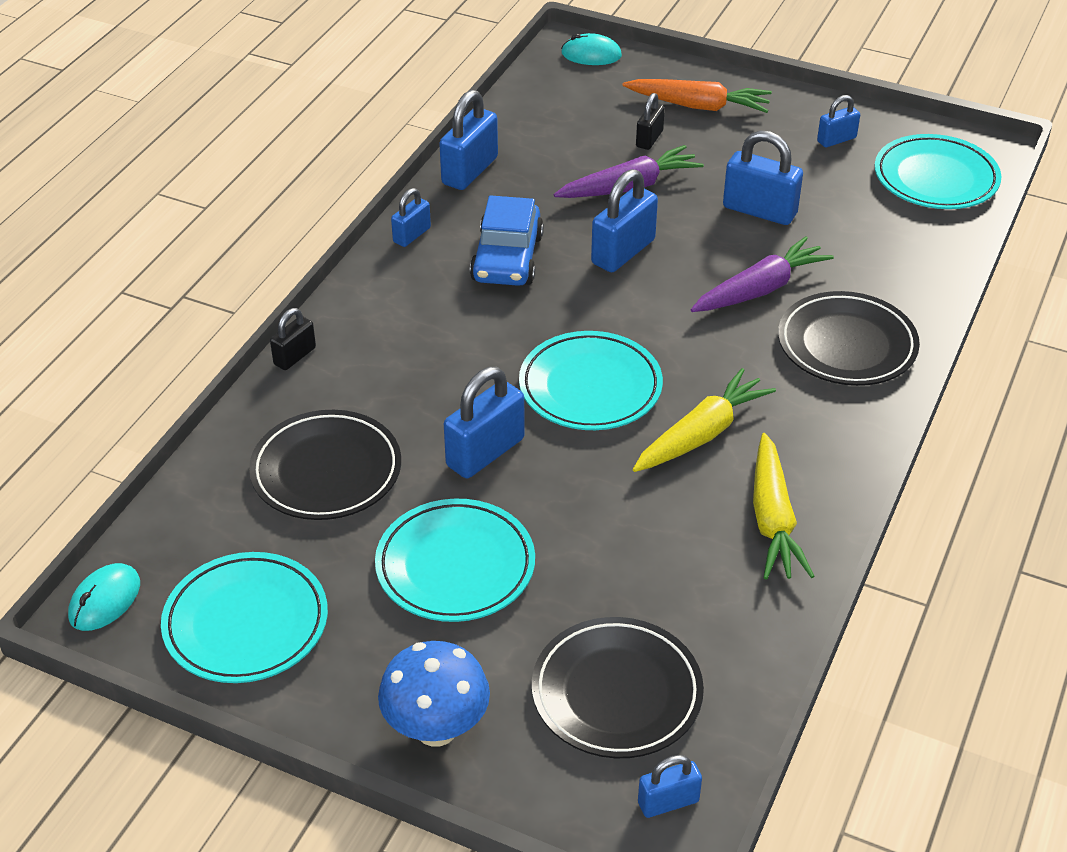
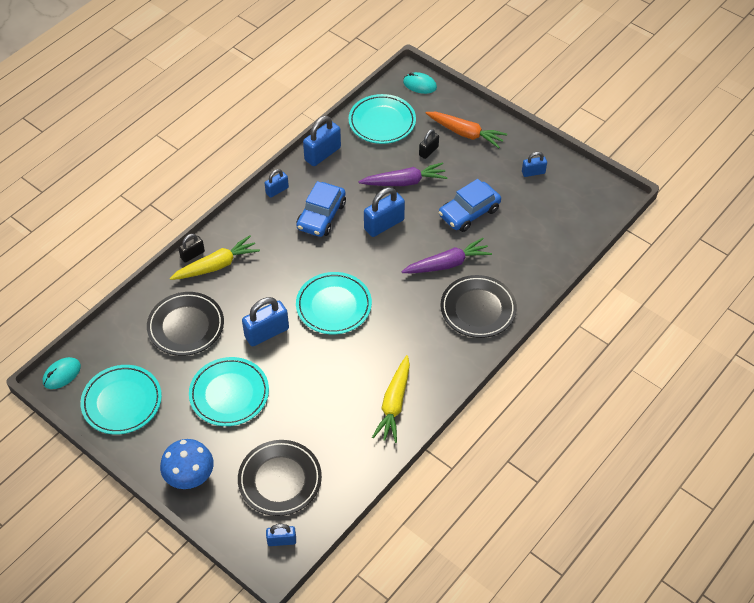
camera: 15 degrees right, 10 degrees up
yellow carrot [633,368,776,472] -> yellow carrot moved to [170,235,260,280]
blue padlock [723,130,803,225] -> blue car [439,179,501,232]
turquoise plate [875,134,1002,209] -> turquoise plate moved to [349,94,416,144]

